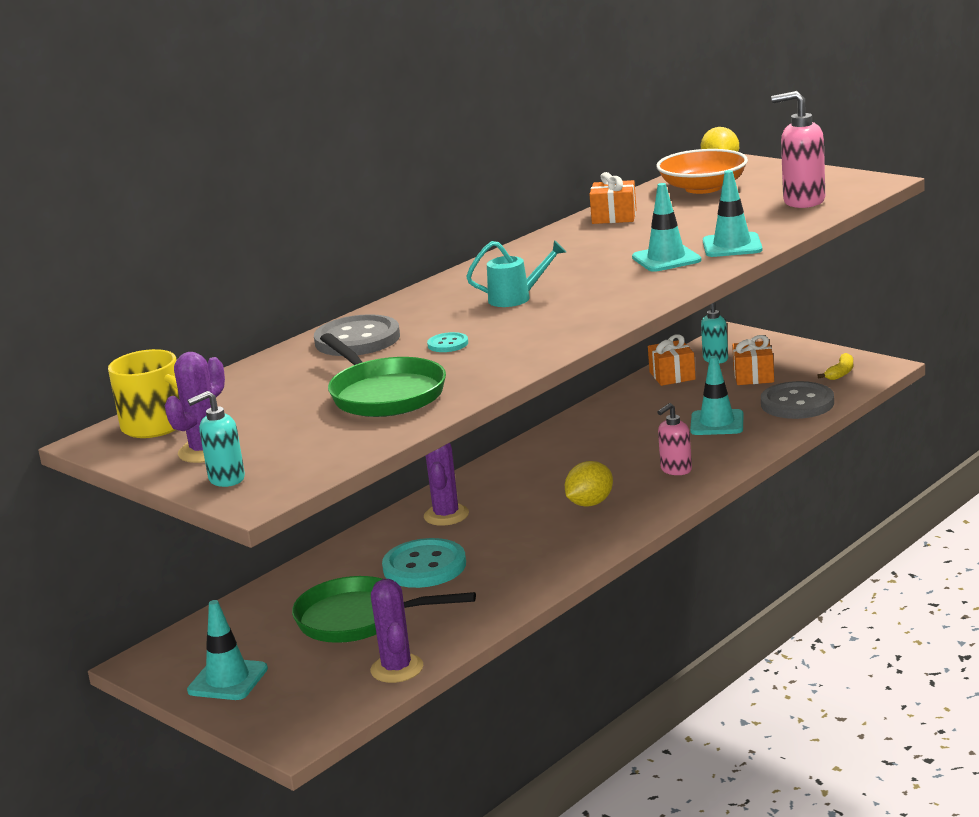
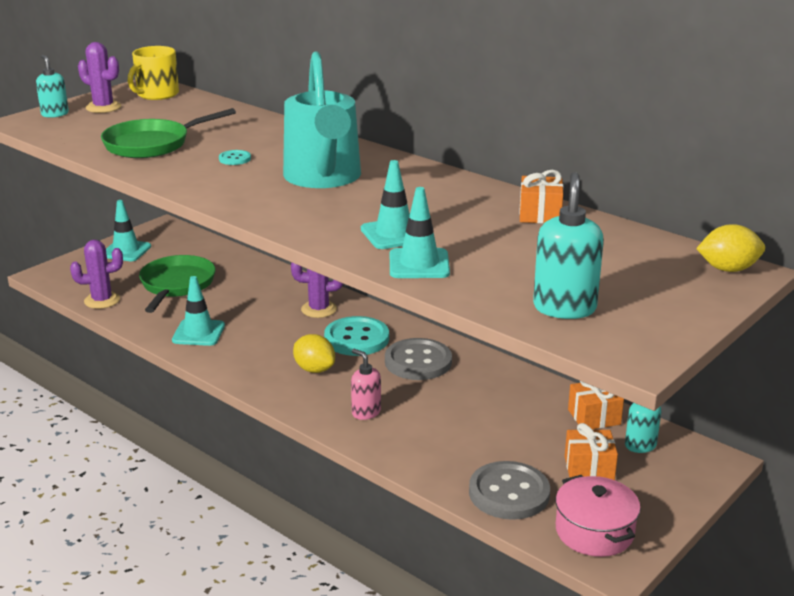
camera: 85 degrees right, 5 degrees up
grey button [314,314,400,356] -> grey button moved to [385,338,452,380]
turquoise button [382,538,466,588] -> turquoise button moved to [324,316,389,356]
turquoise watering can [466,240,566,307] -> turquoise watering can [283,51,361,188], size x2.19
orange bowl [656,149,748,194] -> none
turquoise traffic cone [690,356,743,435] -> turquoise traffic cone moved to [172,276,225,346]
pink soap dispenser [771,91,825,208] -> turquoise soap dispenser [533,172,604,319]
yellow banana [817,353,853,380] -> pink pot [556,475,641,557]

